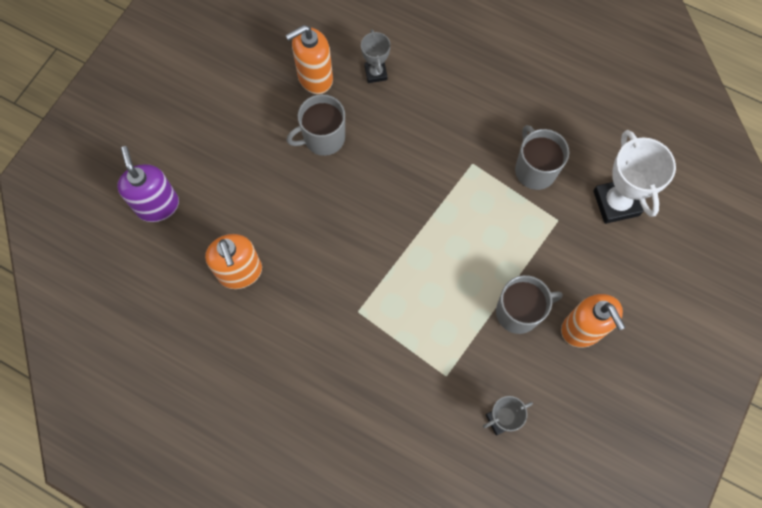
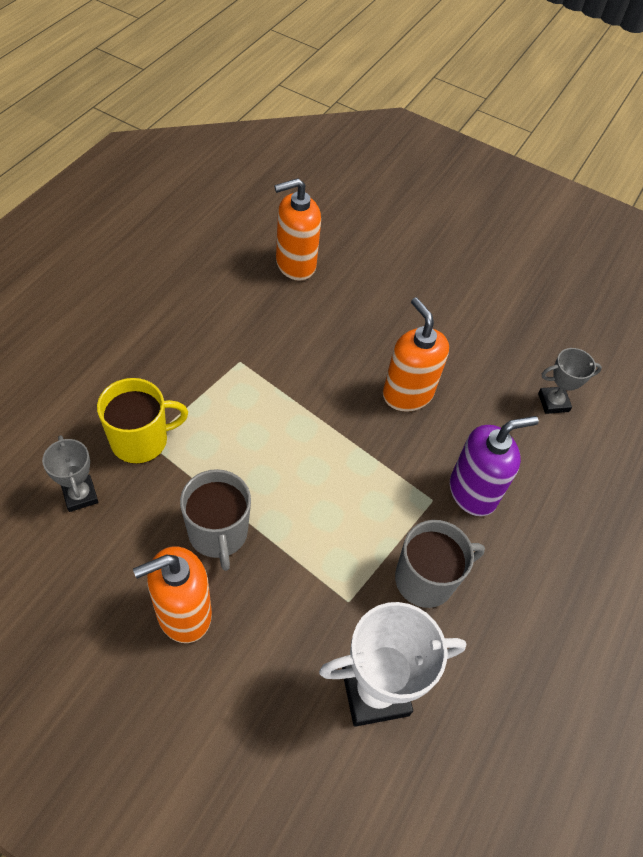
camera: 85 degrees right, 15 degrees down
purple soap dispenser [117,146,179,222] -> purple soap dispenser moved to [450,416,539,516]
orange soap dispenser [285,25,333,94] -> orange soap dispenser moved to [383,297,449,412]
grey mug [287,94,345,156] -> none
none -> yellow mug [97,378,188,464]

